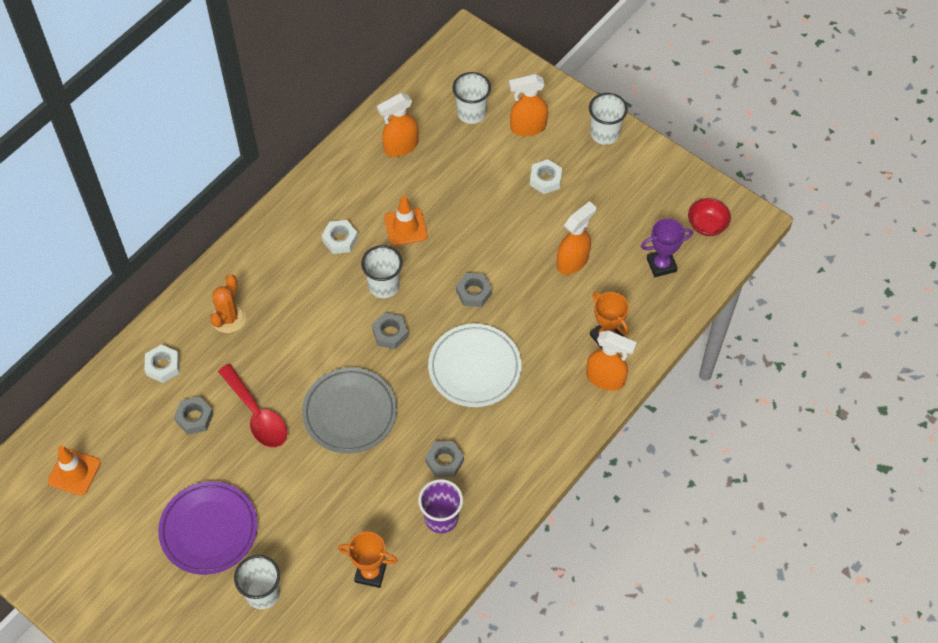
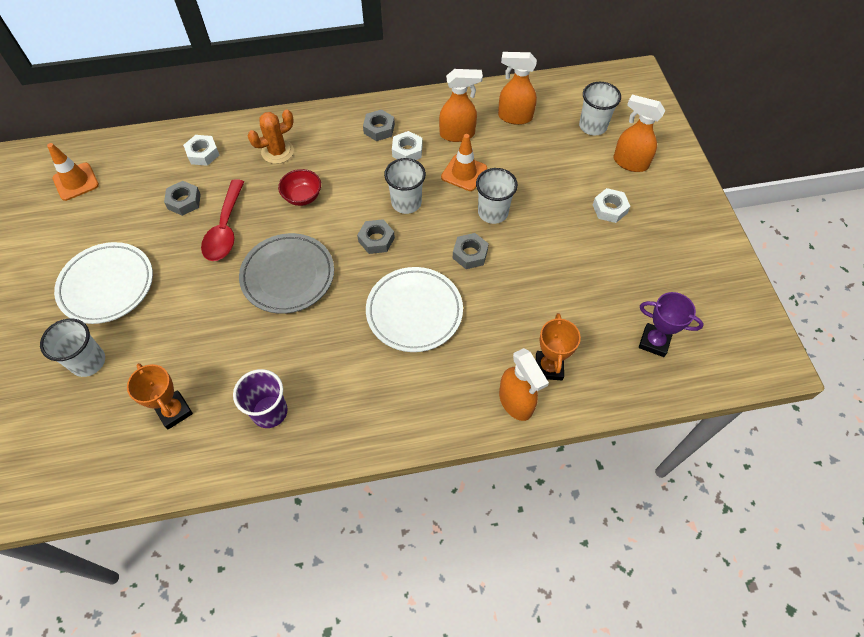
camera: 40 degrees right, 0 degrees up
purple plate [158,481,258,575] -> white plate [54,242,153,324]
grey nut [425,441,464,477] -> grey nut moved to [363,109,395,141]
orange spray bottle [557,201,596,275] -> orange spray bottle moved to [439,69,483,142]
white cup [589,93,628,145] -> white cup moved to [476,168,518,224]
red bowl [688,198,731,236] -> red bowl moved to [278,169,321,206]

